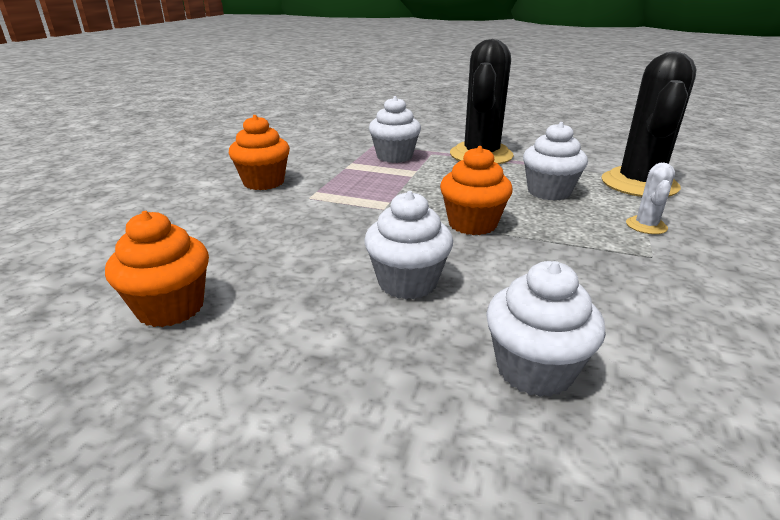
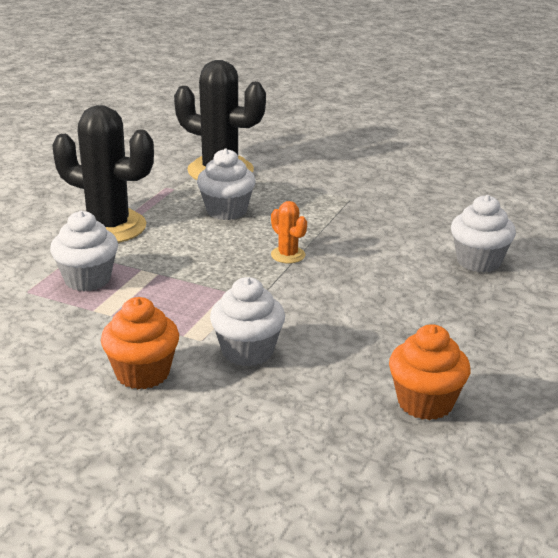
camera: 85 degrees left, 0 degrees up
white cupcake [364,191,453,299] -> white cupcake moved to [210,277,285,366]
orange cupcake [440,146,513,235] -> orange cactus [271,201,307,263]
white cactus [626,163,675,234] -> none

